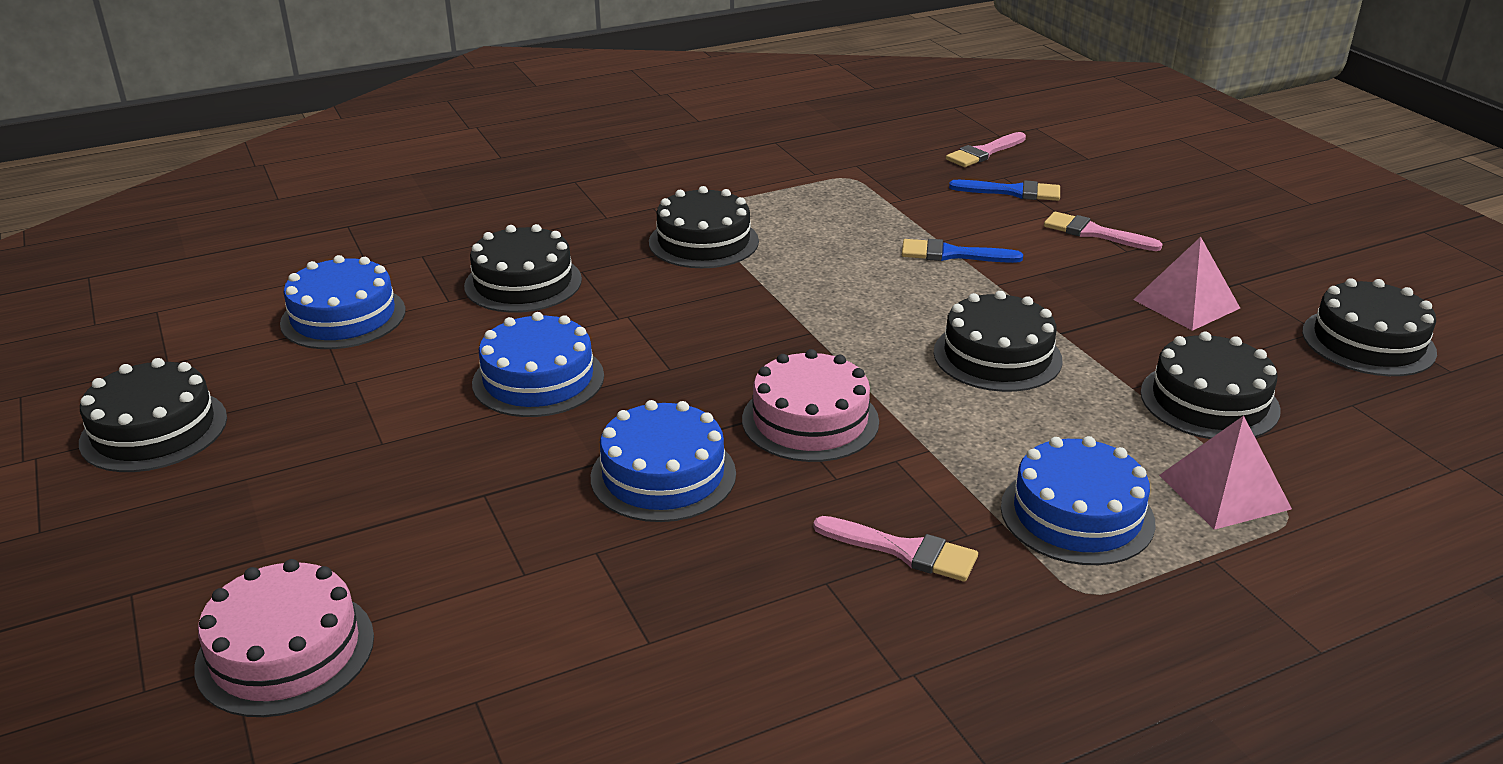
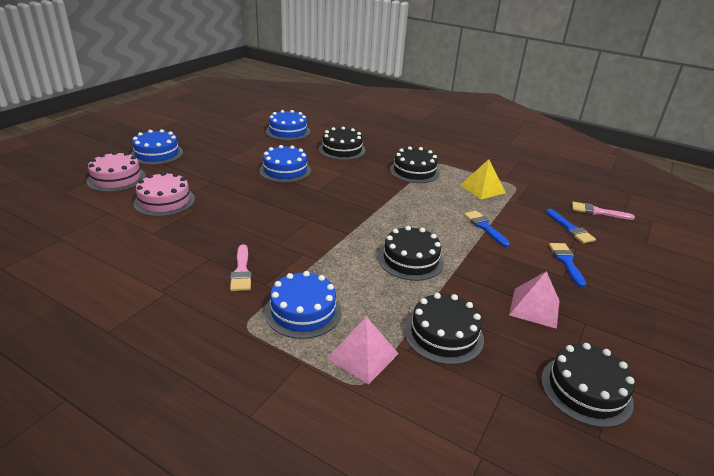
camera: 55 degrees right, 0 degrees up
black cake [79,358,227,472] -> none
blue cake [591,400,736,522] -> blue cake moved to [131,129,183,165]
pink cake [742,349,879,462] -> pink cake moved to [133,172,195,217]
pink brush [1044,212,1163,251] -> blue brush [549,243,586,287]
none -> yellow pyramid [460,159,506,199]

